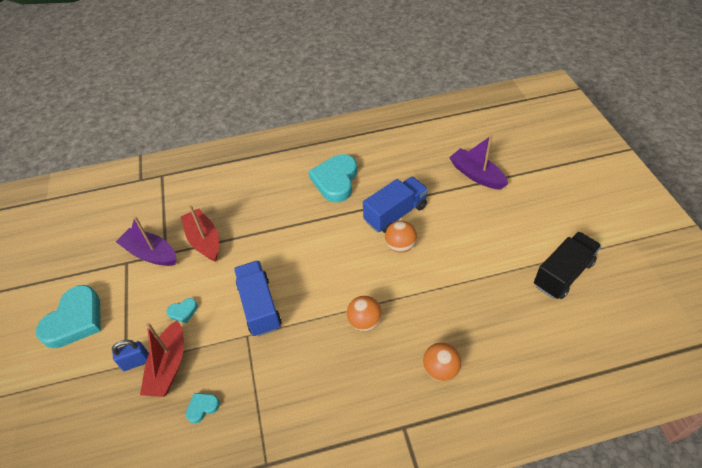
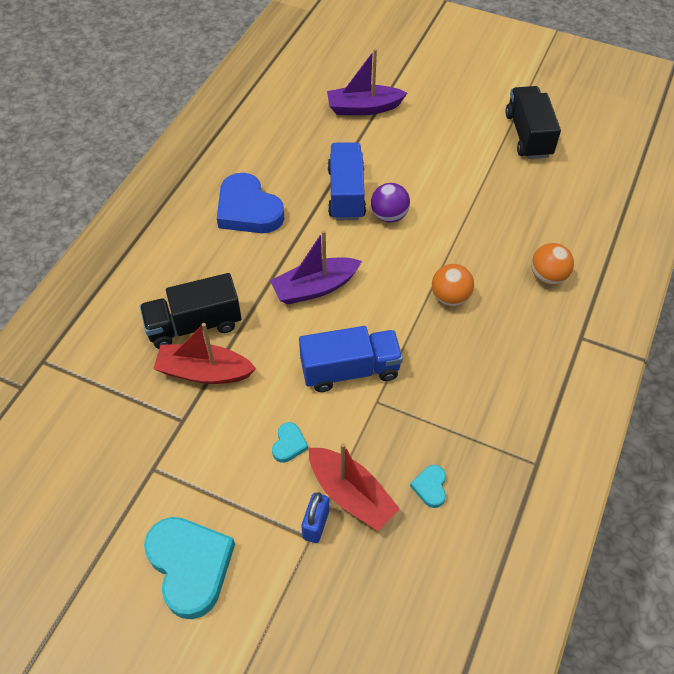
camera: 55 degrees left, 5 degrees up
purple boat [116,216,177,266] -> purple boat moved to [270,230,362,305]
blue truck [234,260,281,337] -> blue truck turned 150 degrees clockwise [299,326,403,392]
turquoise heart [309,154,357,202] -> blue heart [217,173,285,233]
orange ball [385,221,417,253] -> purple ball [371,183,410,223]
none -> black truck [140,273,241,349]

